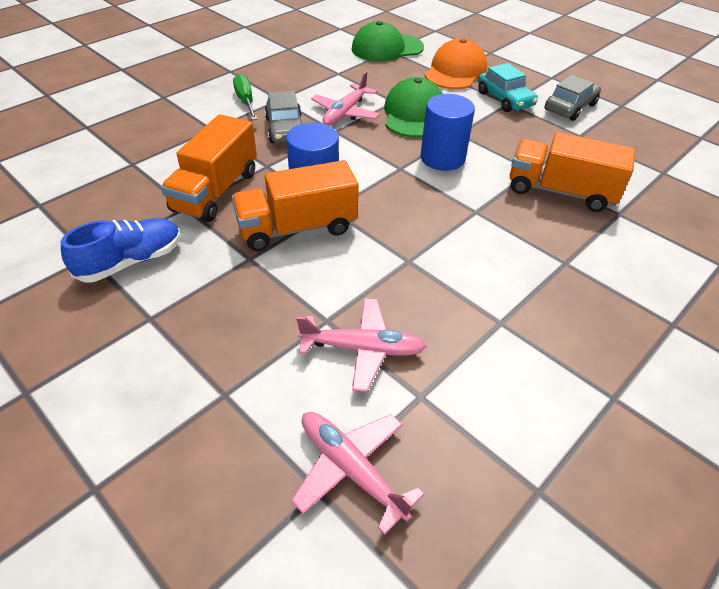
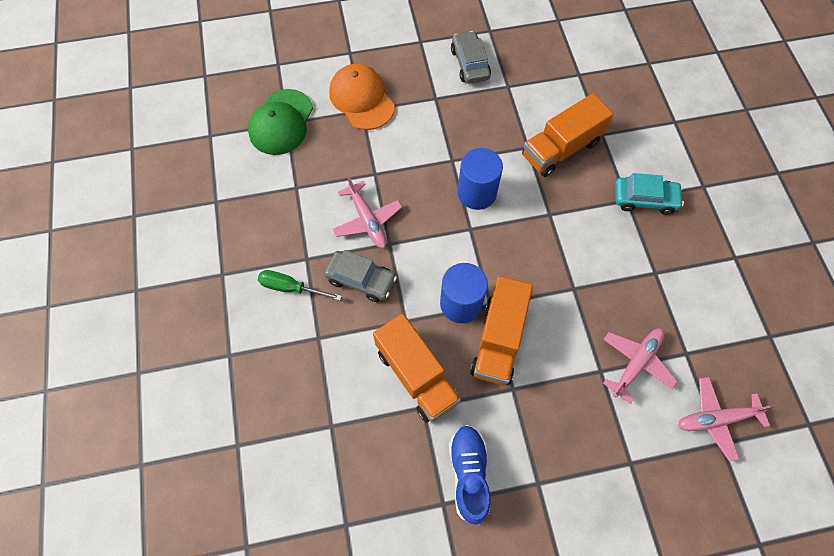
camera: 55 degrees left, 20 degrees up
green cap [384,77,443,137] -> none
turquoise car [478,63,538,112] -> turquoise car moved to [615,173,684,215]

